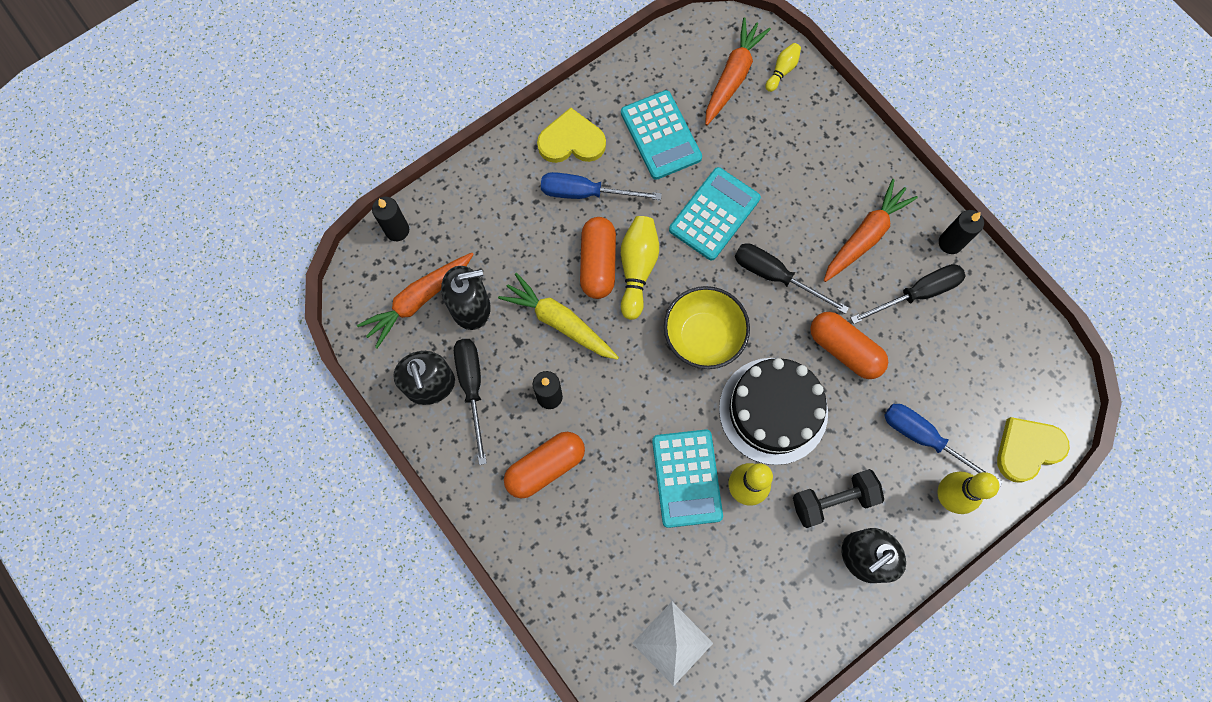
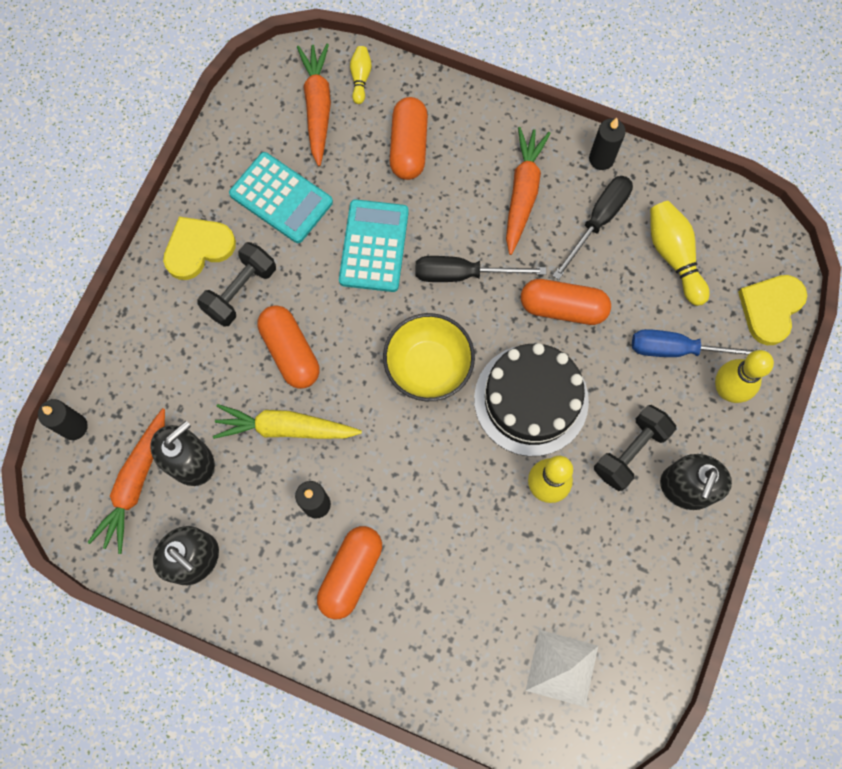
camera: 30 degrees left, 0 degrees up
black screwdriver [454,339,487,465] -> none
blue screwdriver [541,172,662,200] -> black dumbbell [197,242,276,327]
yellow bowling pin [621,216,659,320] -> yellow bowling pin moved to [650,201,710,306]
turquoise calculator [652,429,723,528] -> none
none -> orange capsule [390,97,428,180]

